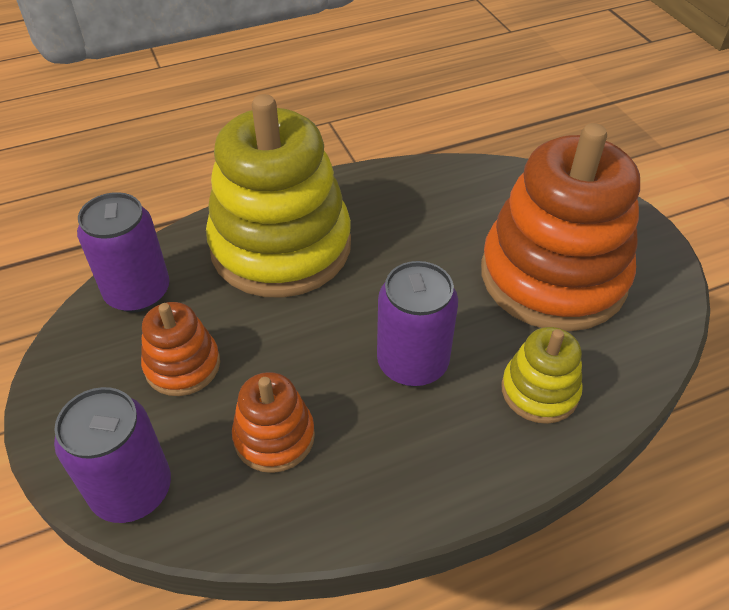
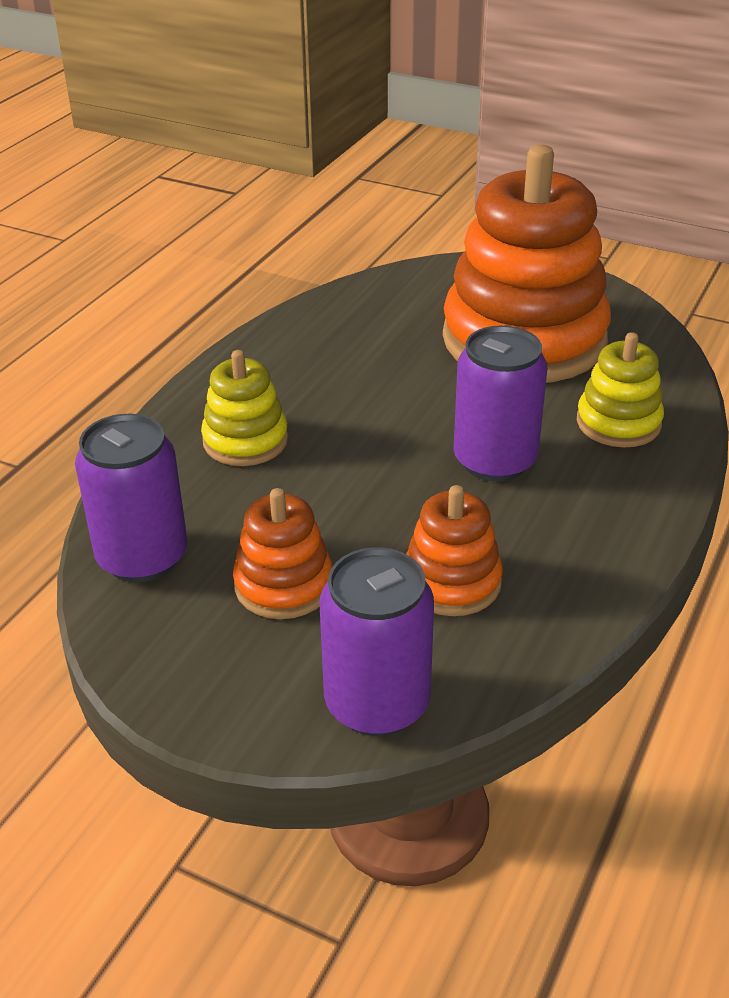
camera: 40 degrees left, 10 degrees down
yellow stacking toy [206,94,351,298] -> yellow stacking toy [201,350,288,466], size x0.47

